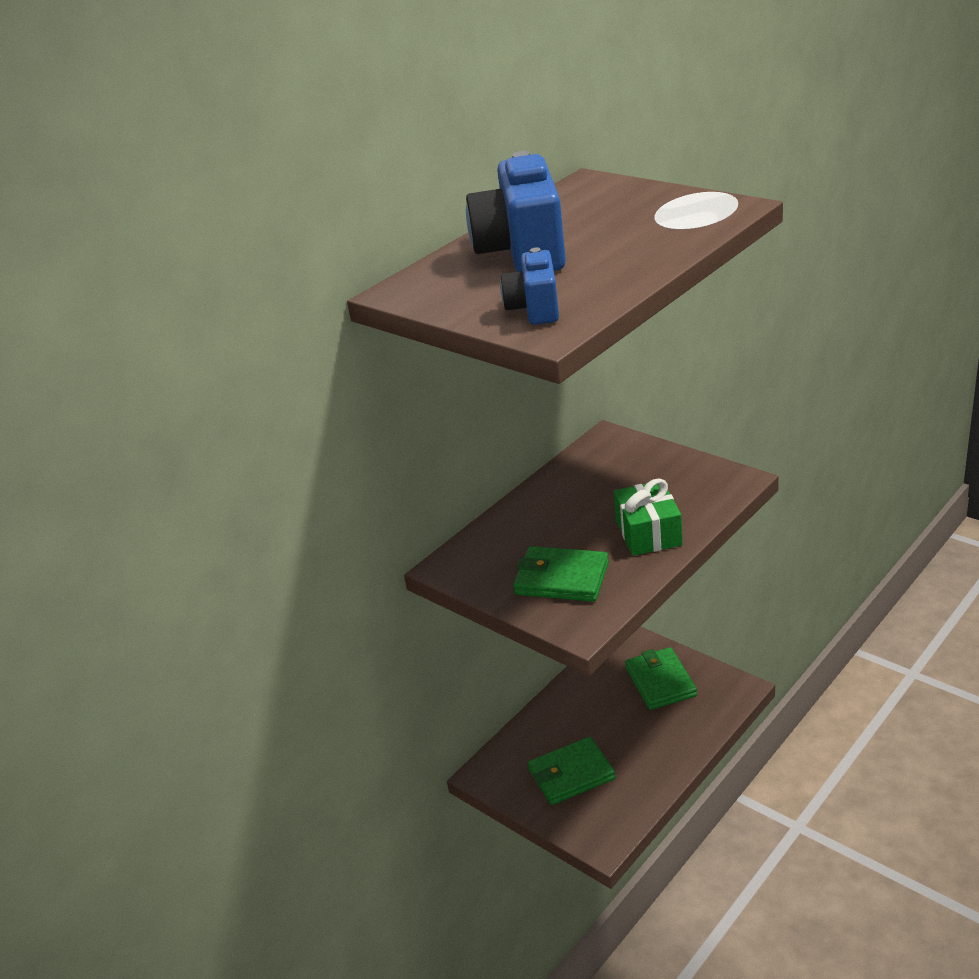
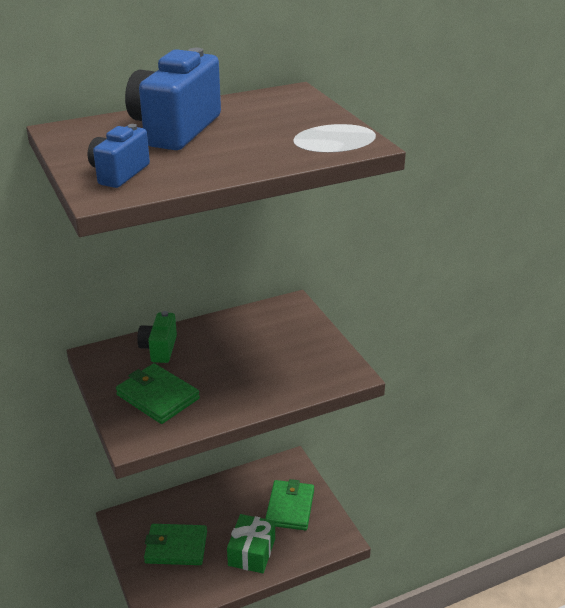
camera: 20 degrees right, 0 degrees up
green gift [614,478,683,556] -> green gift moved to [227,514,275,573]
none -> green camera [137,311,177,363]

